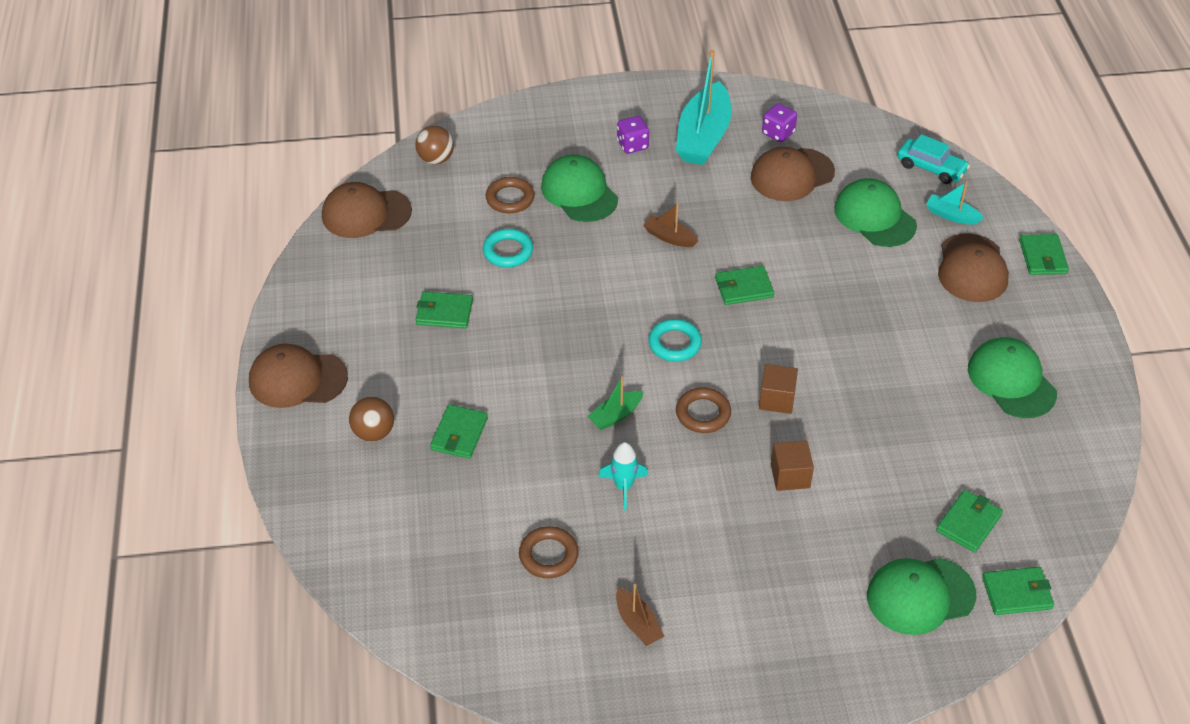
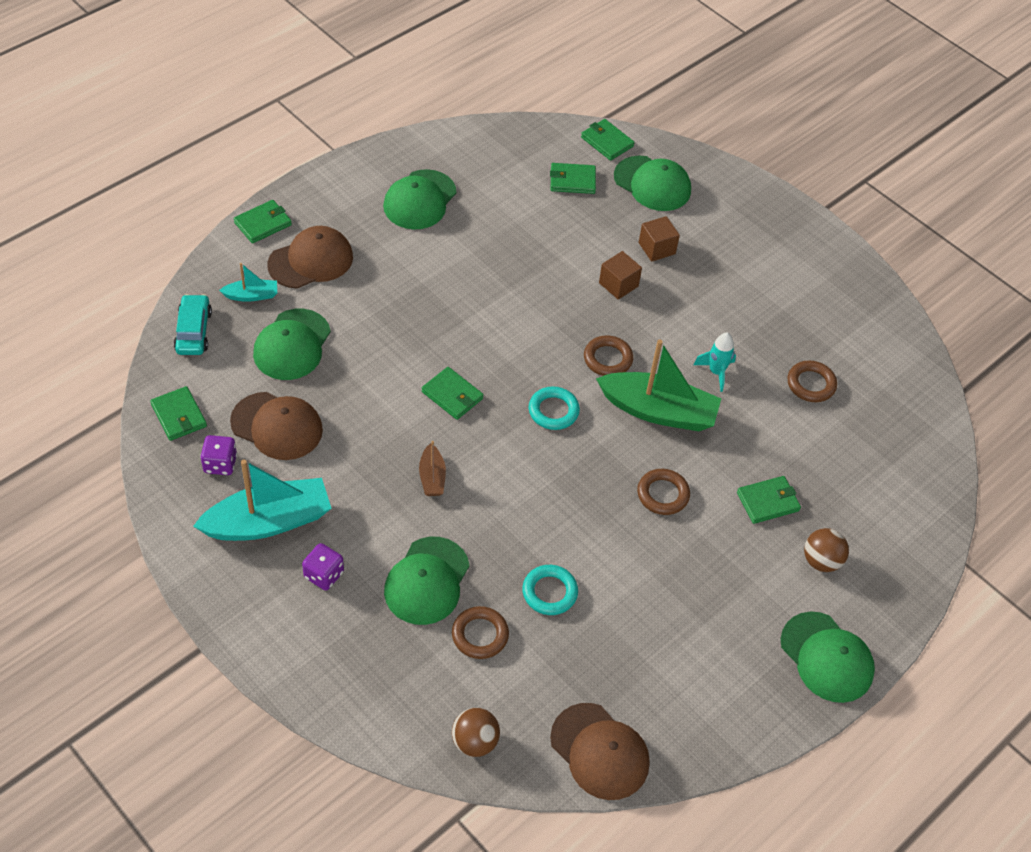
camera: 130 degrees left, 5 degrees up
brown cap [249,344,348,408] -> green cap [781,612,875,703]
green wallet [415,291,473,329] -> green wallet moved to [150,386,207,441]
green boat [587,376,644,430] -> green boat [596,340,721,431], size x2.09
brown boat [616,584,665,646] -> none
brown cube [759,364,798,414] -> brown cube moved to [639,216,680,262]
turquoise boat [926,181,984,225] -> turquoise boat turned 90 degrees counterclockwise [219,263,277,302]
none -> brown ring [637,469,690,515]

